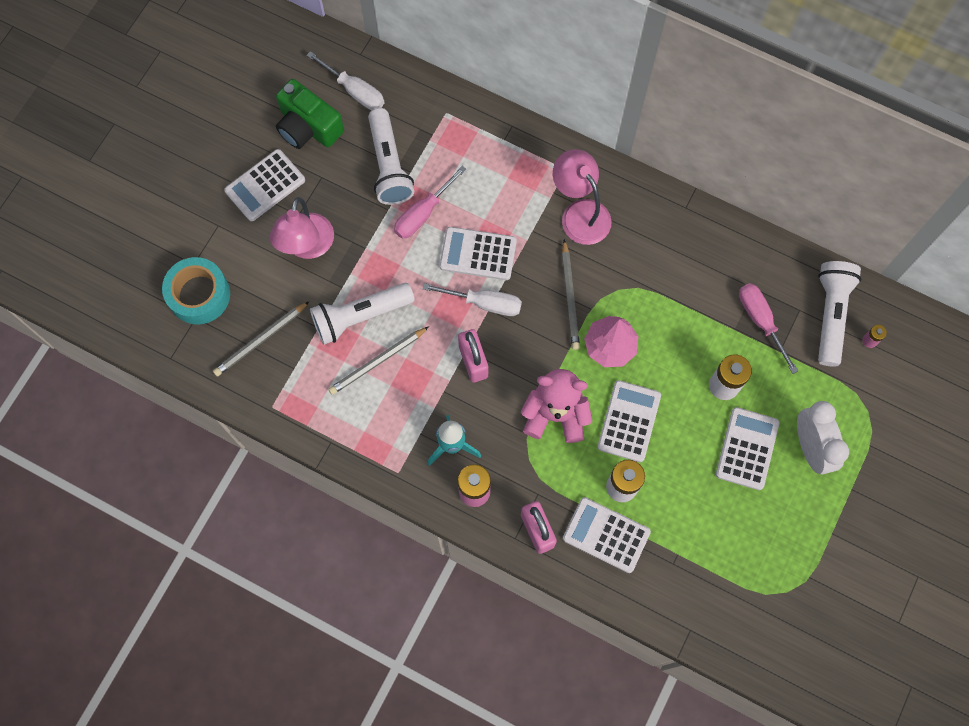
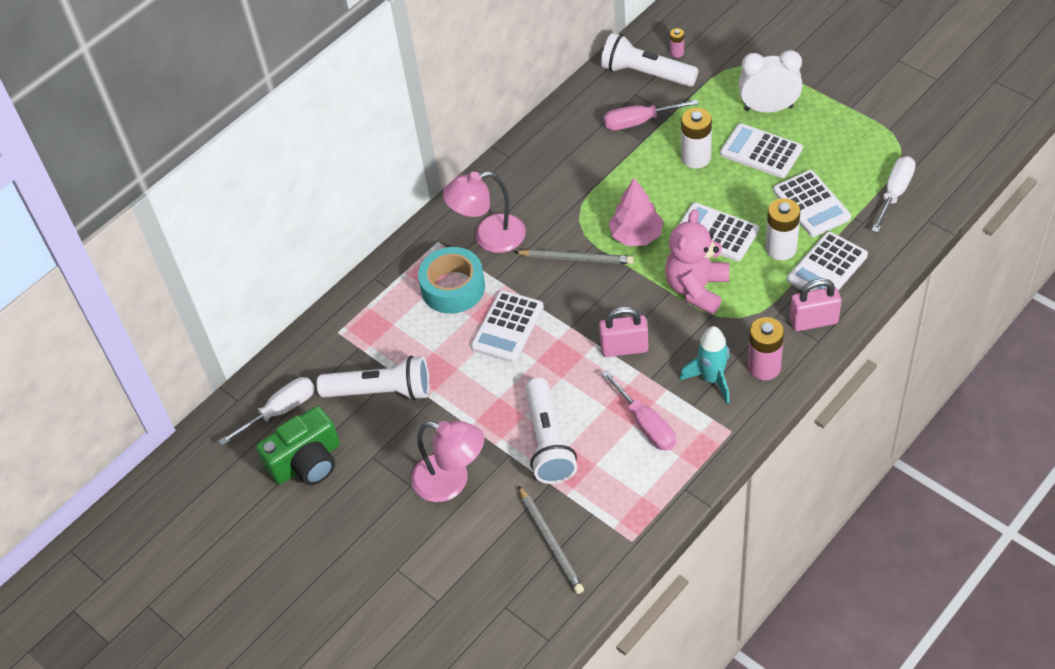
camera: 70 degrees left, 20 degrees down
turquoise tape [162,257,230,325] -> turquoise tape moved to [418,247,485,314]
white calculator [224,149,305,221] -> white calculator moved to [773,170,851,237]
grey pencil [328,327,429,395] -> none
pink screwdriver [394,166,467,239] -> pink screwdriver moved to [602,370,676,451]
white screwdriver [423,283,522,316] -> white screwdriver moved to [871,156,916,233]

